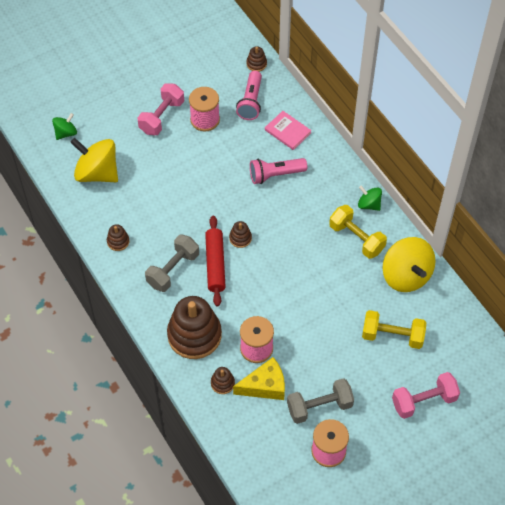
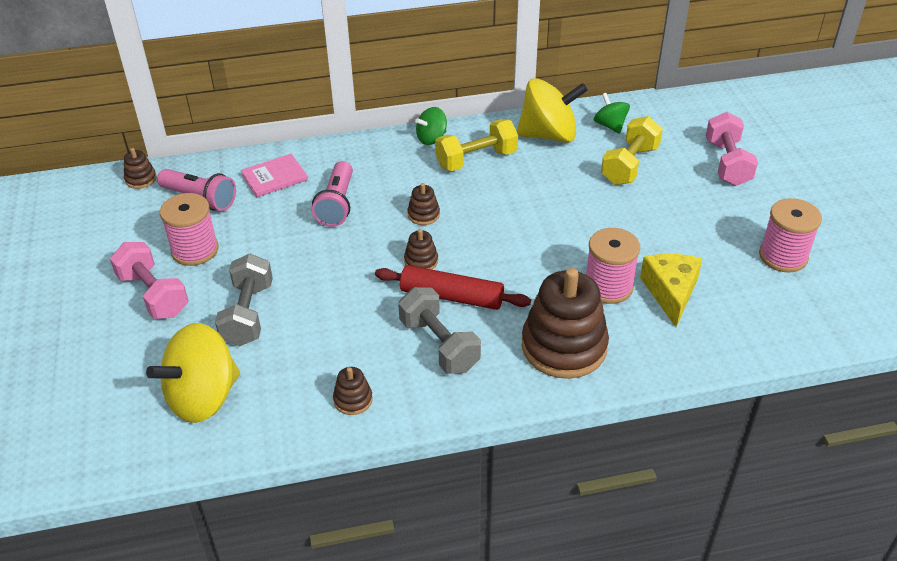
camera: 70 degrees left, 15 degrees down
green spinning top [52,113,77,140] -> green spinning top moved to [594,93,630,134]
brown stacking toy [211,367,235,394] -> brown stacking toy moved to [407,183,440,225]
grey dumbbell [287,378,354,424] -> grey dumbbell moved to [215,254,273,347]

